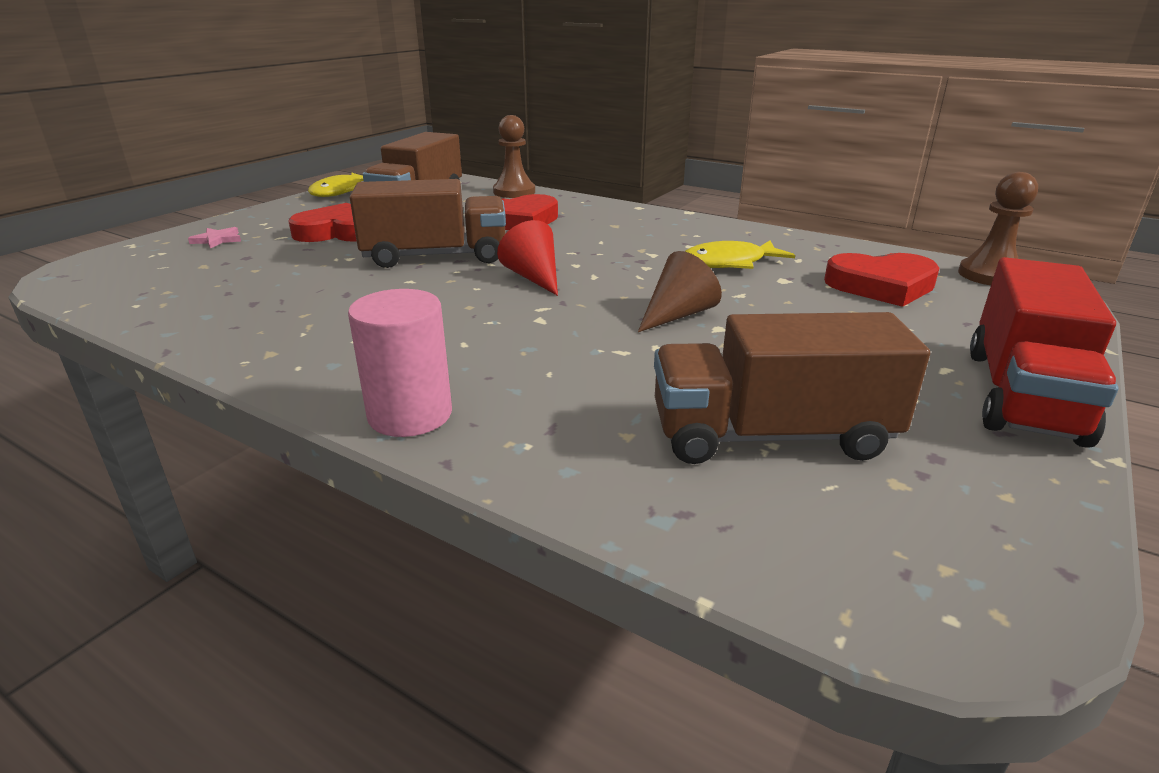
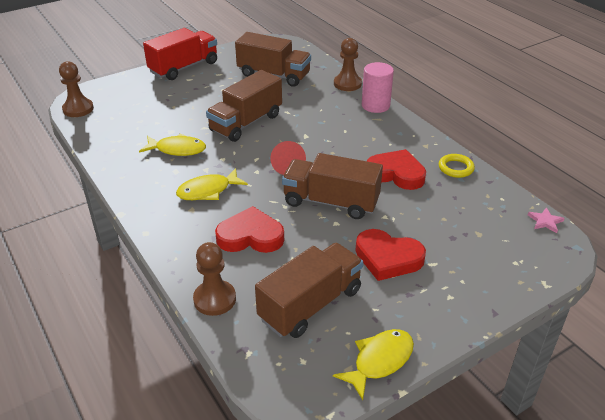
camera: 155 degrees left, 10 degrees up
pink star [188,227,241,249] -> pink star moved to [528,207,565,233]
brown cone [638,251,722,332] -> brown truck [206,70,282,142]
red heart [824,253,940,307] -> red heart moved to [367,149,426,190]
none -> yellow fish [176,168,248,200]
none -> brown pawn [334,38,362,91]
none -> yellow ring [439,154,475,178]

